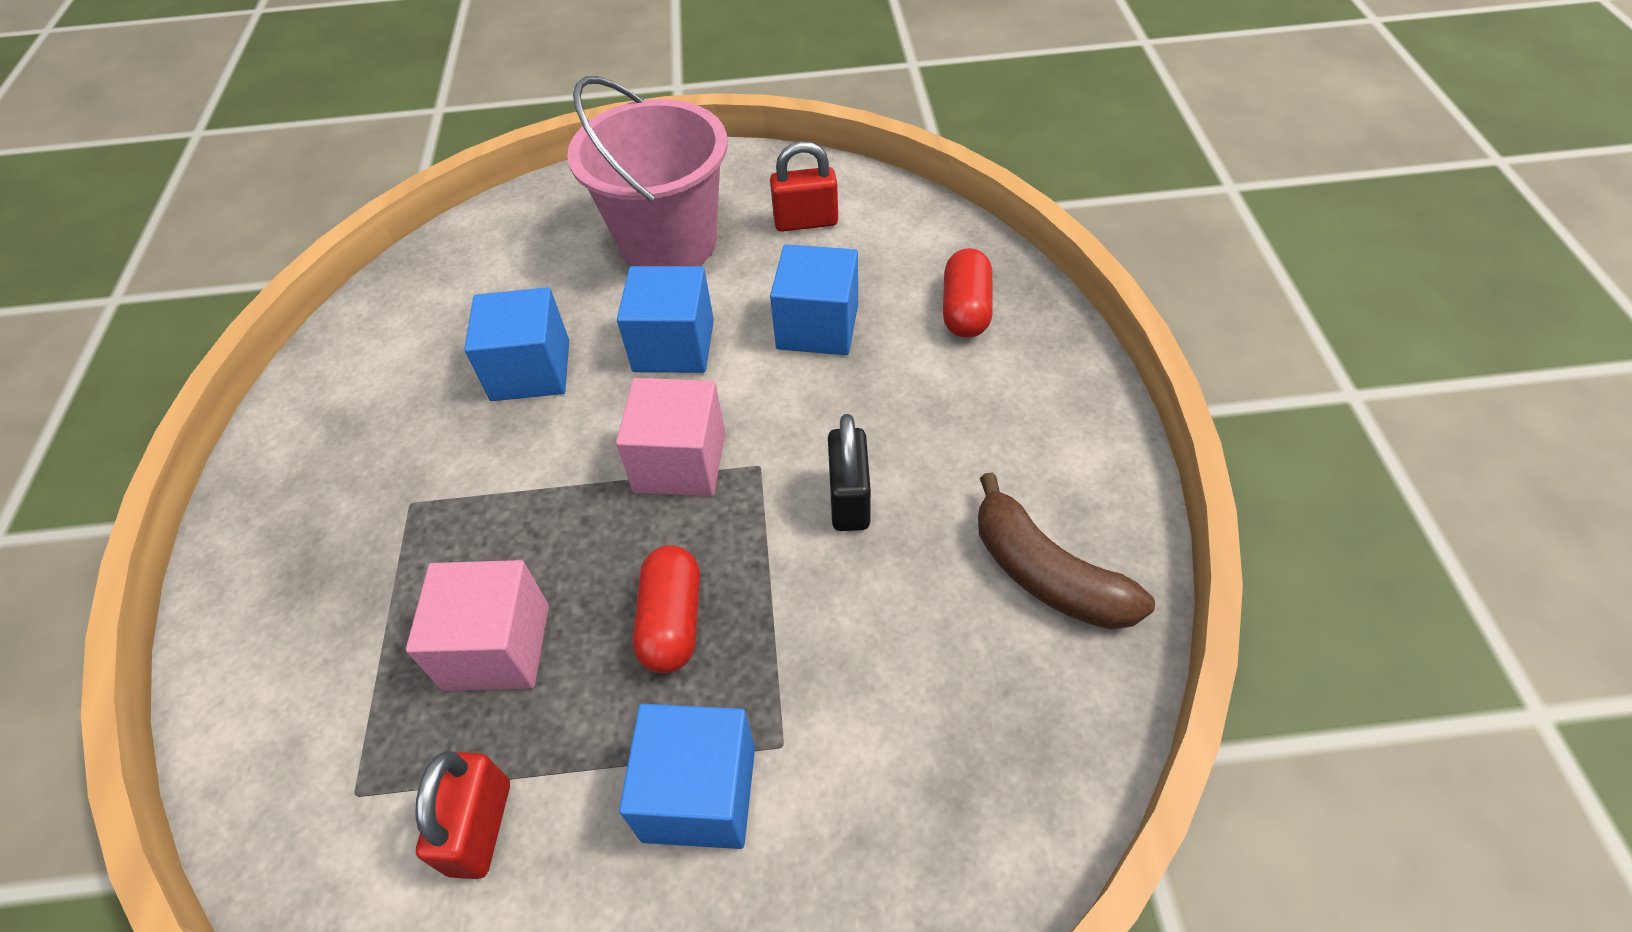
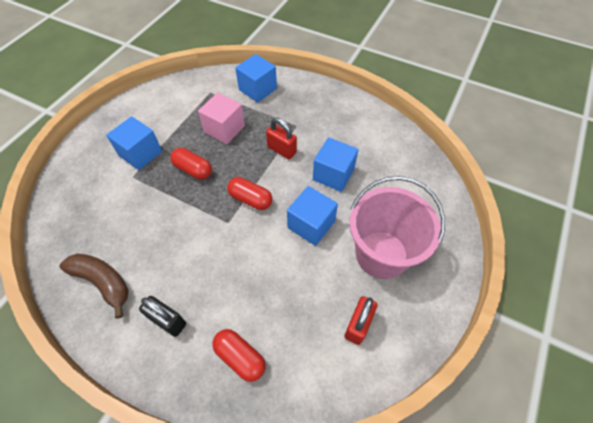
camera: 120 degrees right, 5 degrees up
red padlock [415,751,510,879] -> red padlock moved to [266,118,297,159]
pink cube [616,378,725,496] -> red capsule [227,177,272,210]
blue cube [770,244,858,355] -> blue cube moved to [235,54,277,103]
black padlock [828,414,871,531] -> black padlock moved to [139,296,186,337]
brown banana [978,472,1155,630] -> brown banana turned 45 degrees clockwise [60,253,129,319]

